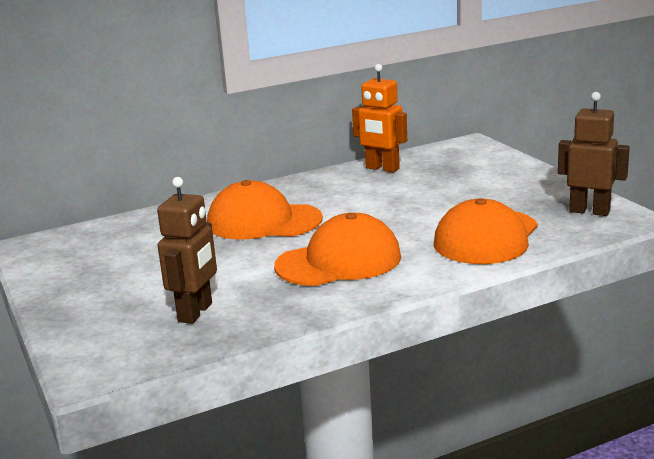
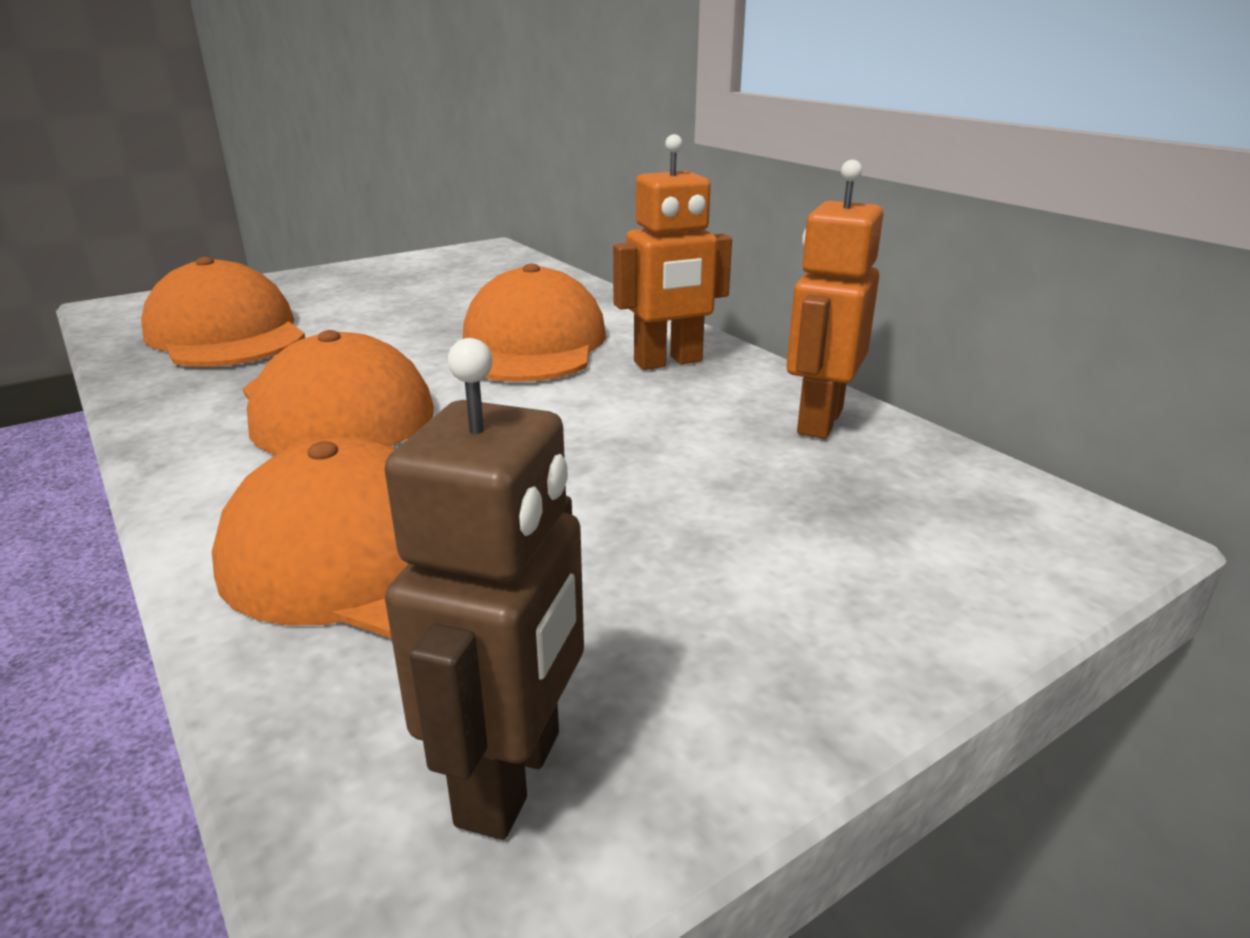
camera: 80 degrees right, 5 degrees up
brown robot [157,177,217,324] -> orange cap [141,257,305,367]
none -> orange robot [613,134,732,370]

